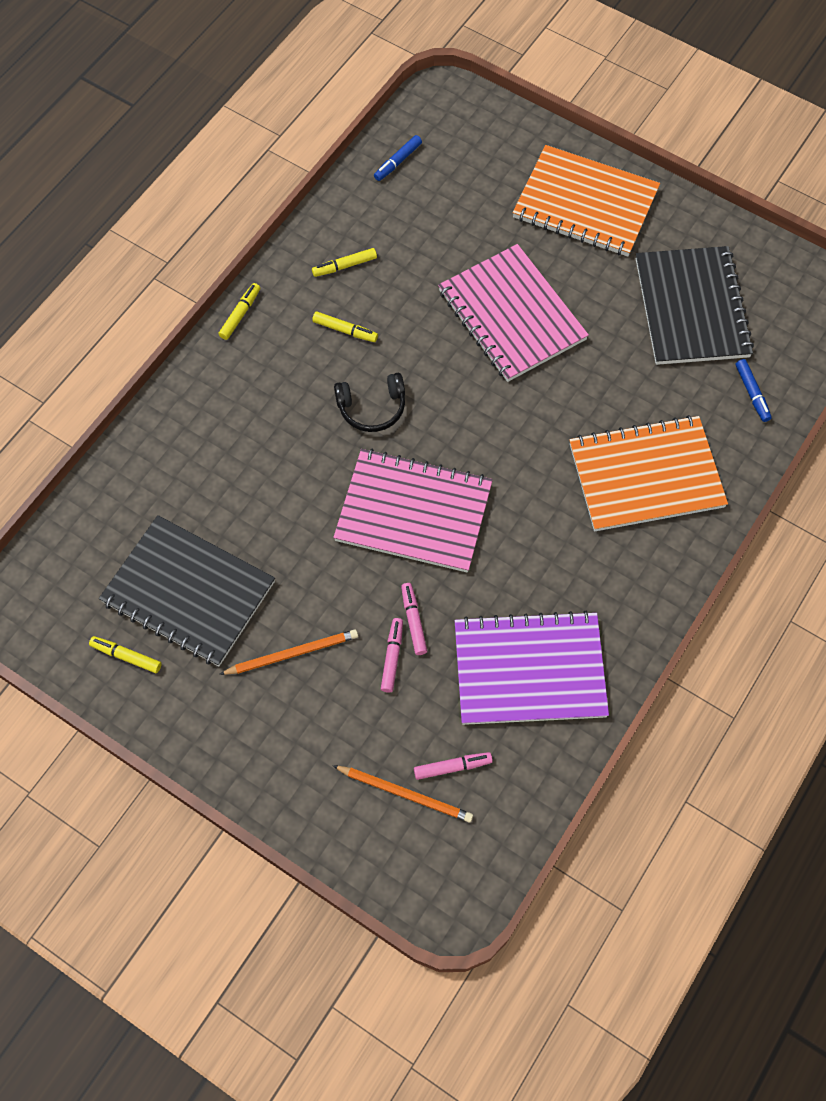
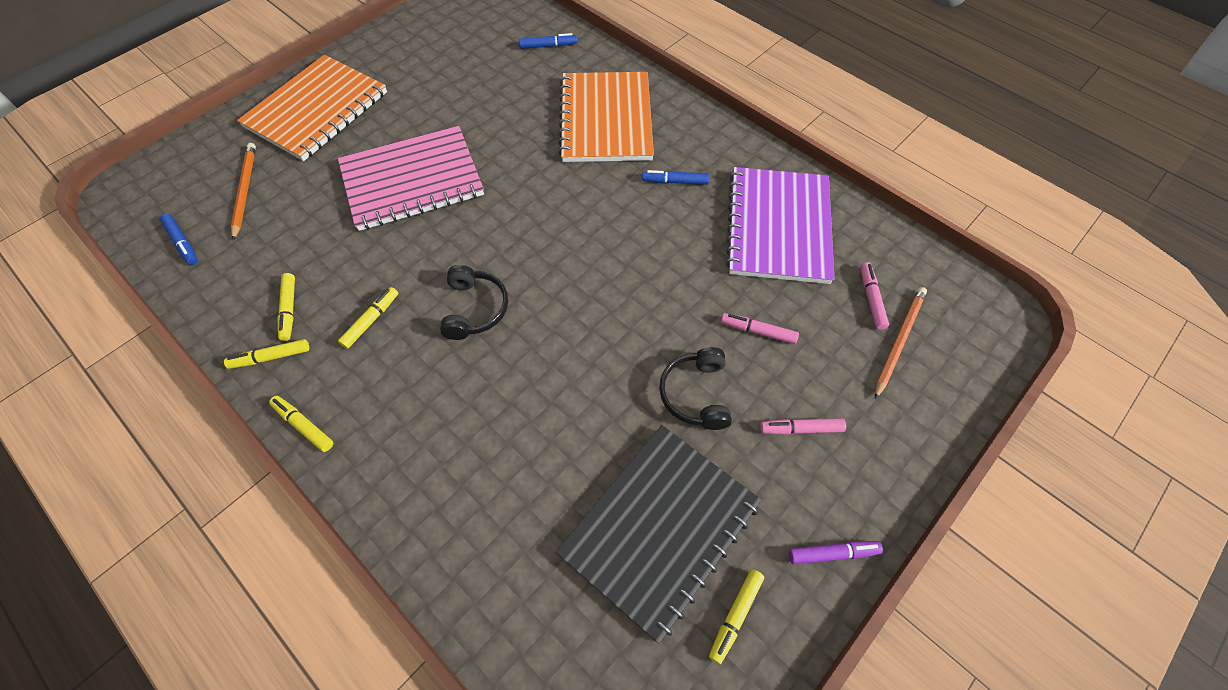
camera: 80 degrees left, 5 degrees down
orange pencil [219,629,358,675] -> orange pencil moved to [231,143,256,241]
pink notebook [333,449,493,573] -> none
pink marker [401,583,427,655] -> pink marker moved to [760,418,846,435]
black notebook [636,246,754,365] -> none
none -> yellow marker [224,339,309,369]
none -> blue marker [642,170,709,185]
none -> black headphones [659,347,732,430]
none -> purple marker [789,541,883,564]

